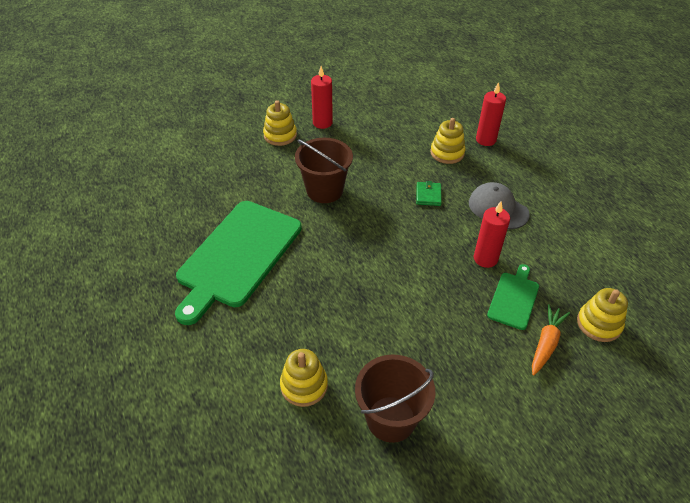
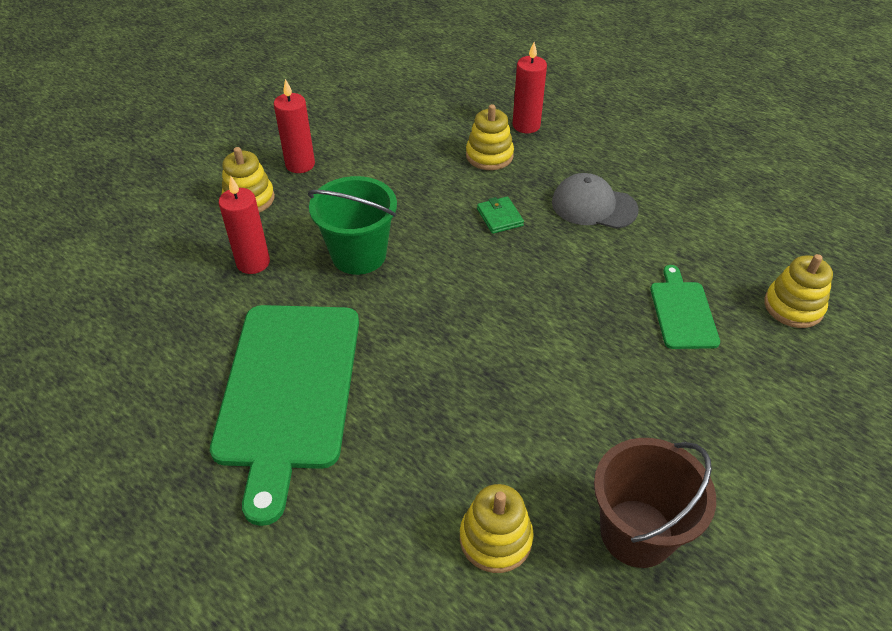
camera: 25 degrees left, 0 degrees up
brown bucket [295,138,353,203] -> green bucket [308,176,397,275]
red candle [474,202,510,268] -> red candle moved to [219,176,270,274]
orange carrot [532,304,570,376] -> none

